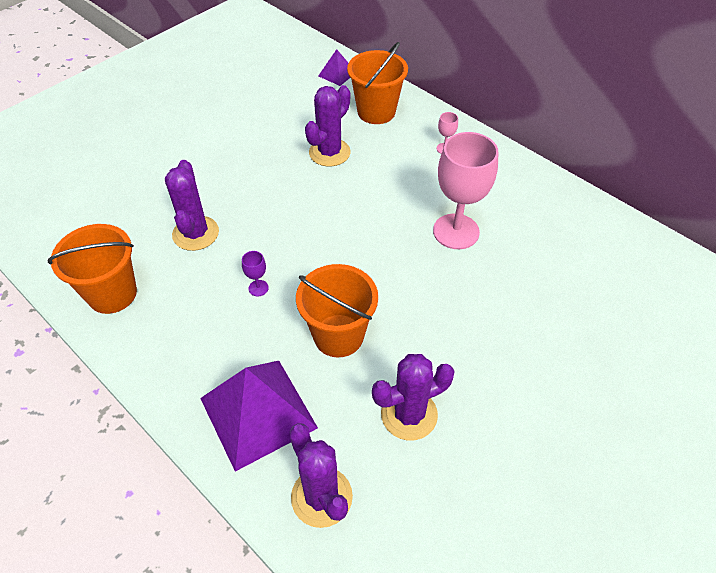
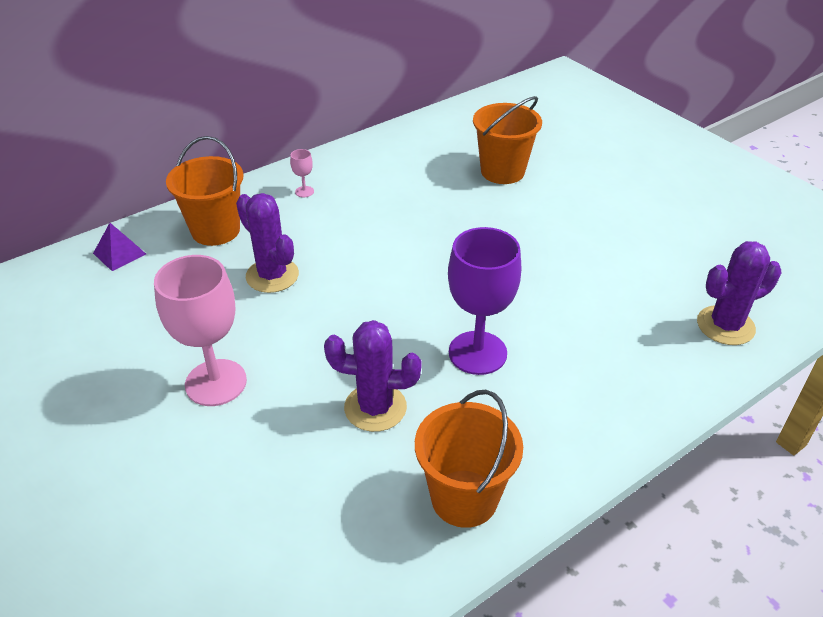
camera: 80 degrees left, 10 degrees down
purple pyramid [200,361,318,472] -> none
purple goblet [242,251,269,296] -> purple goblet [448,227,521,375], size x2.47
orange bucket [296,264,378,357] -> orange bucket moved to [473,96,542,184]
purple cactus [372,354,454,440] -> none
pink goblet [433,132,499,249] -> pink goblet moved to [154,255,247,406]

